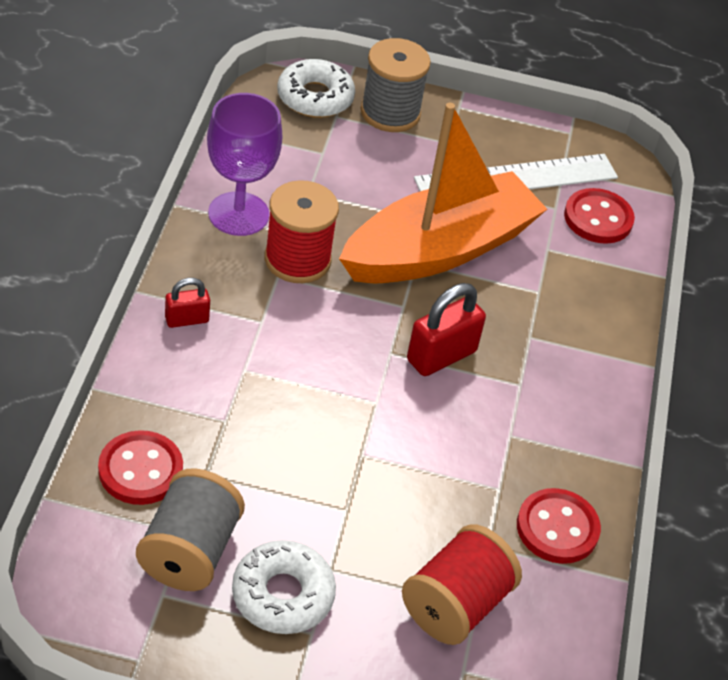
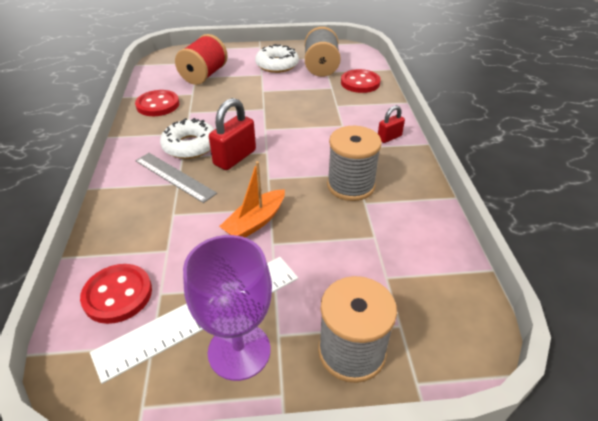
camera: 170 degrees right, 5 degrees down
purple goblet [207,93,282,236] -> purple goblet moved to [183,235,272,381]
red spool [265,180,339,283] -> grey spool [327,126,382,201]
white donut [277,59,355,118] -> white donut moved to [160,118,215,159]
orange boat [339,103,547,283] -> orange boat [219,161,285,238], size x0.45
none -> grey ruler [135,153,217,203]

